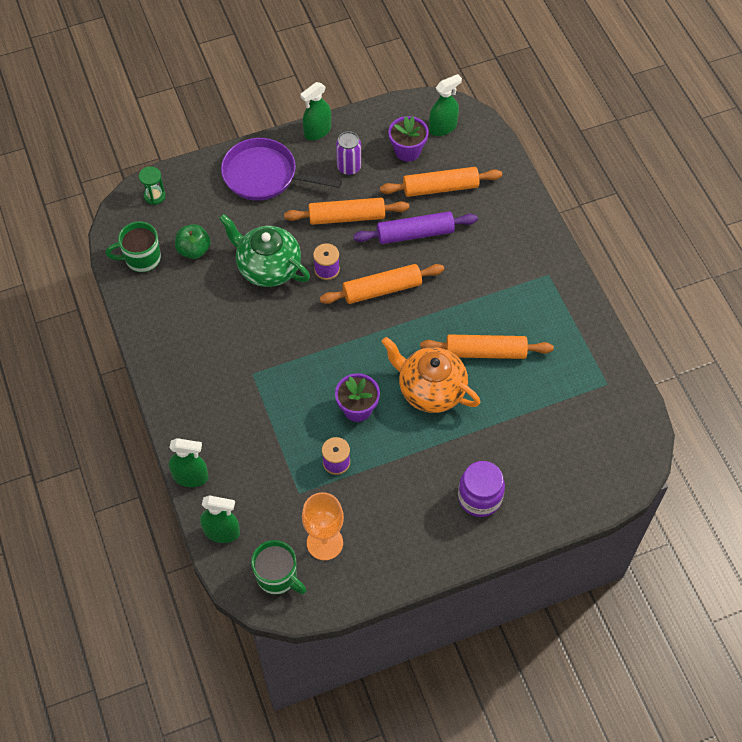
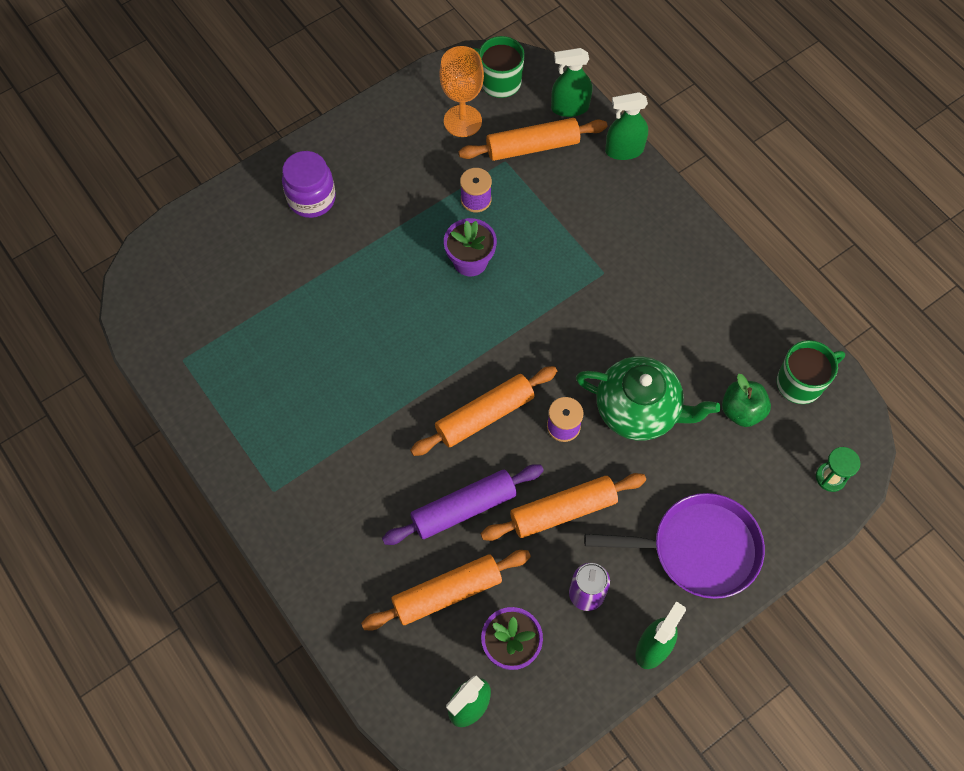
camera: 165 degrees right, 5 degrees up
orange teapot [382,337,480,413] -> none
orange rolling pin [420,334,554,359] -> orange rolling pin moved to [458,118,607,161]

